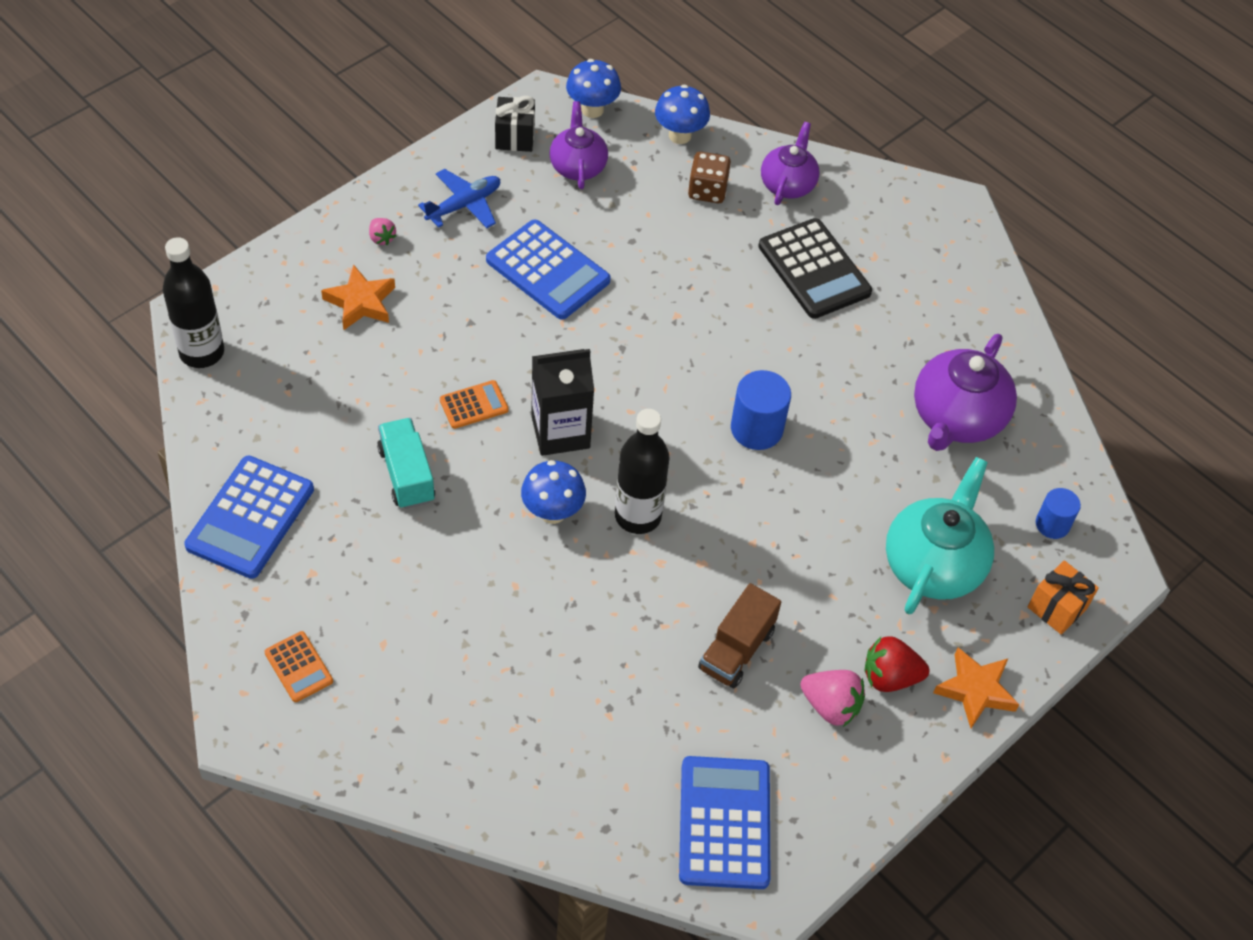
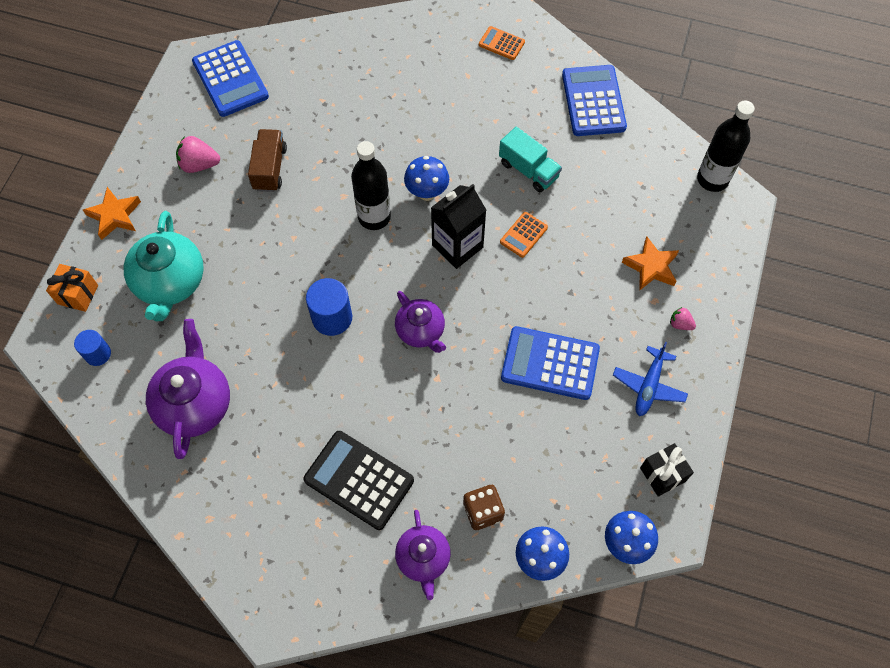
camera: 155 degrees right, 10 degrees up
purple teapot [549,101,608,189] -> purple teapot moved to [395,291,446,353]
red strawberry [865,636,929,692] -> none

